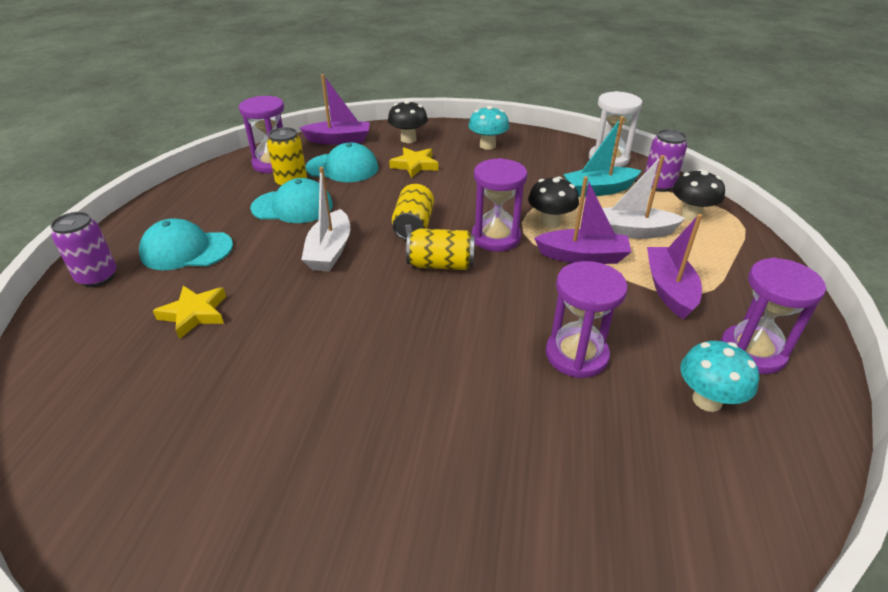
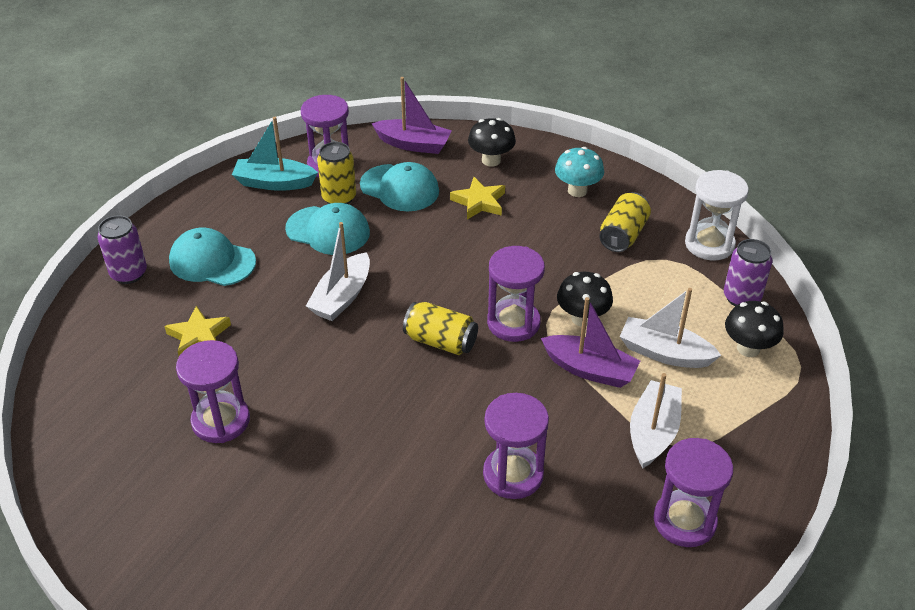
camera: 20 degrees right, 5 degrees up
yellow can [392,184,434,240] -> yellow can moved to [599,192,651,252]
turquoise boat [563,117,642,197] -> turquoise boat moved to [232,117,318,191]
purple boat [647,214,702,319] -> white boat [630,373,682,468]
turquoise mushroom [680,341,759,412] -> none
none -> purple hourglass [176,340,250,443]

